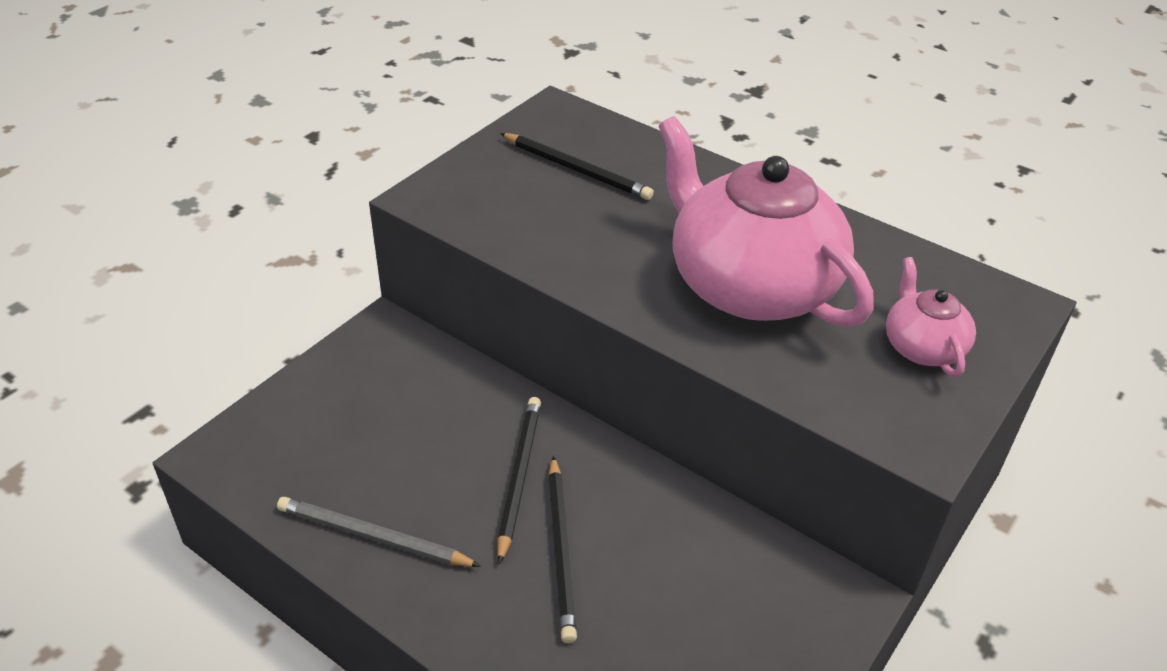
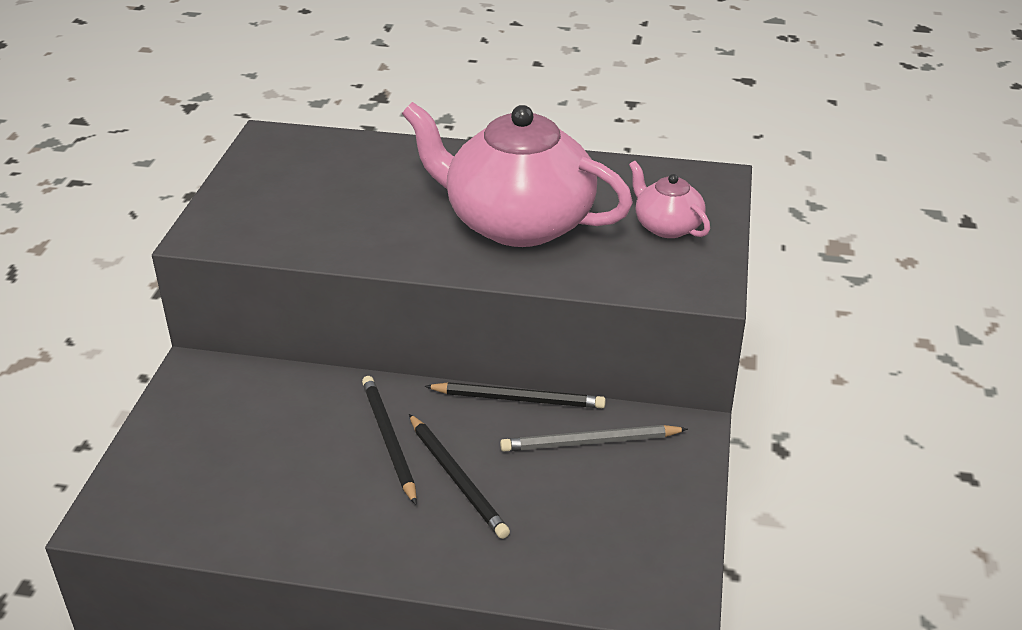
camera: 25 degrees left, 5 degrees down
grey pencil [277,497,481,567] -> grey pencil moved to [500,425,688,451]
black pencil [500,133,654,200] -> black pencil moved to [425,382,606,408]

